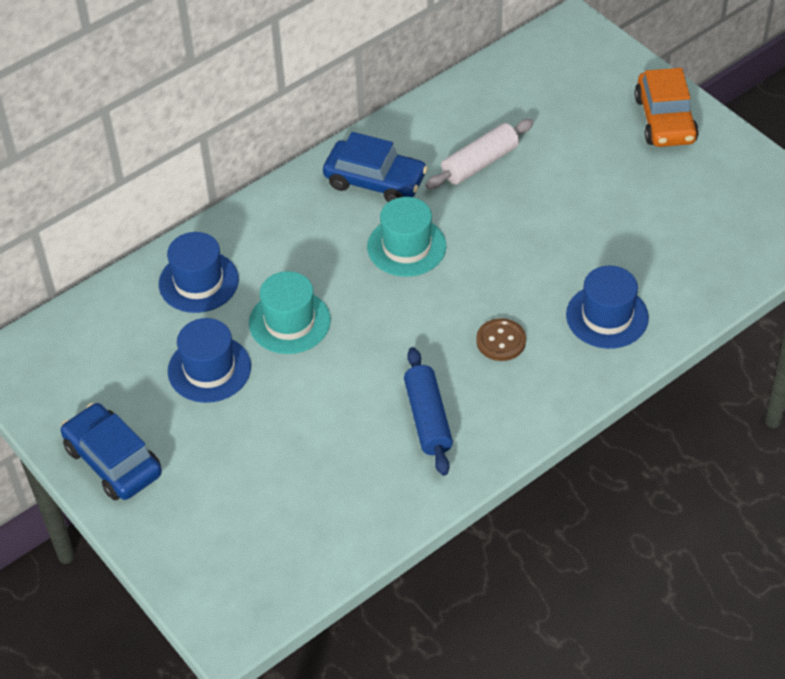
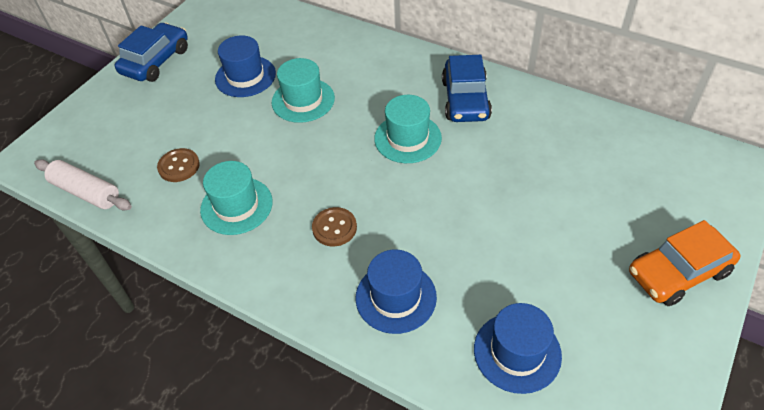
camera: 70 degrees right, 0 degrees up
blue hat [159,232,239,313] -> blue hat moved to [474,303,562,394]
blue rolling pin [404,347,453,476] -> turquoise hat [200,161,273,235]
white rolling pin [425,119,534,189] -> white rolling pin moved to [34,159,132,210]
none -> brown button [157,148,200,182]

